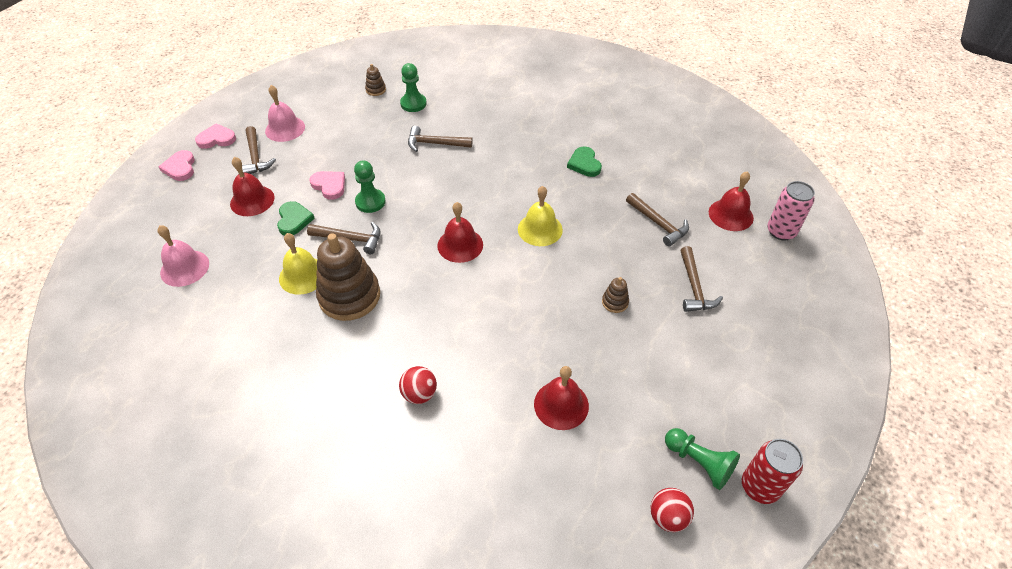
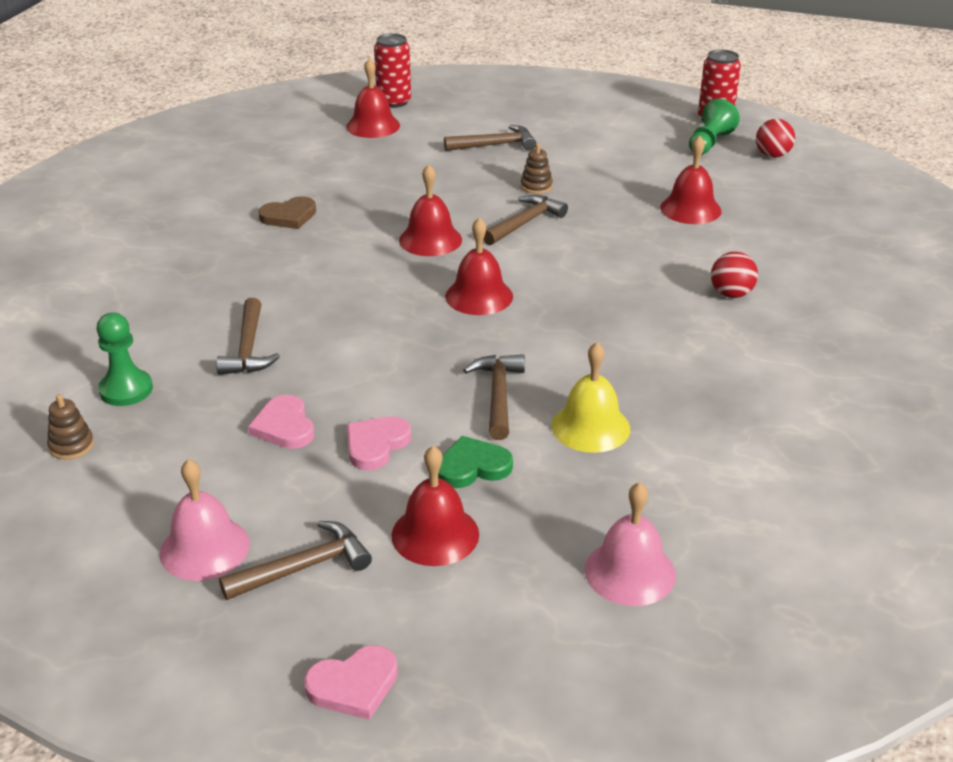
camera: 100 degrees left, 15 degrees down
pink heart [195,123,236,149] -> pink heart moved to [248,395,314,449]
brown stacking toy [316,233,380,321] -> none
green pawn [354,160,386,213] -> none
yellow bell [518,186,563,246] -> red bell [399,164,462,256]
green heart [567,146,602,177] -> brown heart [258,196,316,229]
brown hammer [626,193,689,247] -> brown hammer moved to [483,195,568,245]
pink can [767,181,815,240] -> red can [374,33,411,108]

